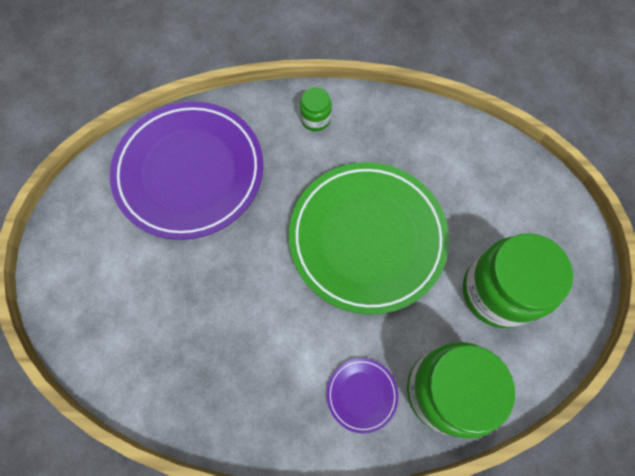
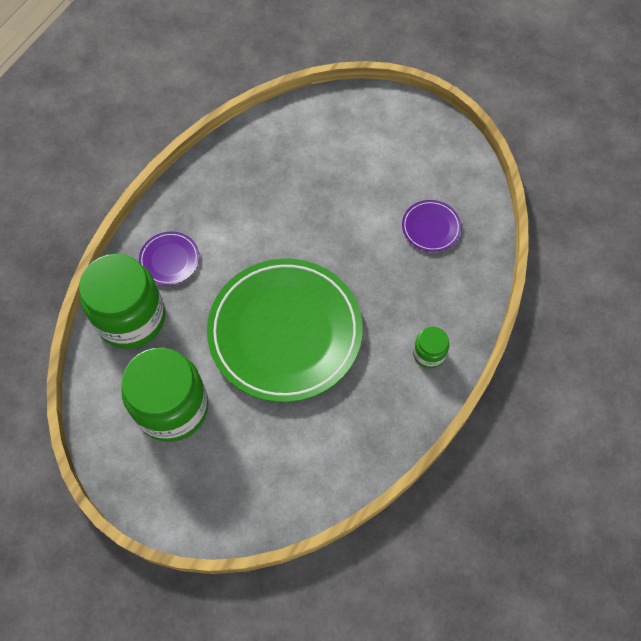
camera: 120 degrees right, 5 degrees down
purple plate [110,101,263,240] -> purple plate [402,200,461,252], size x0.41

